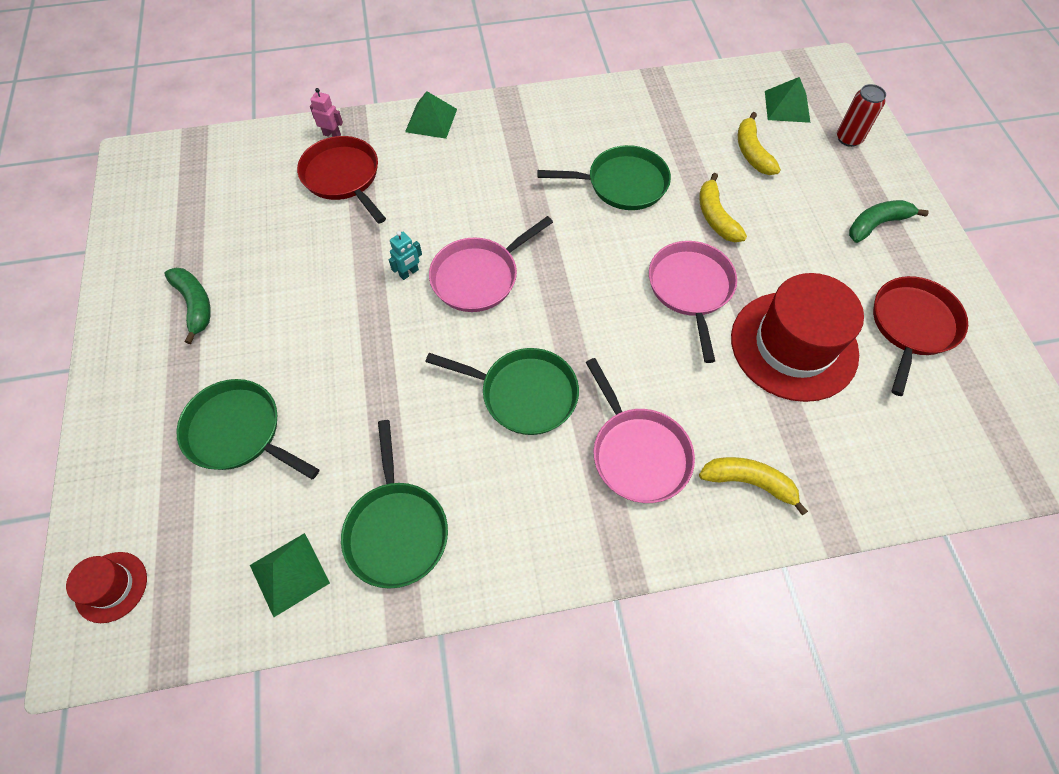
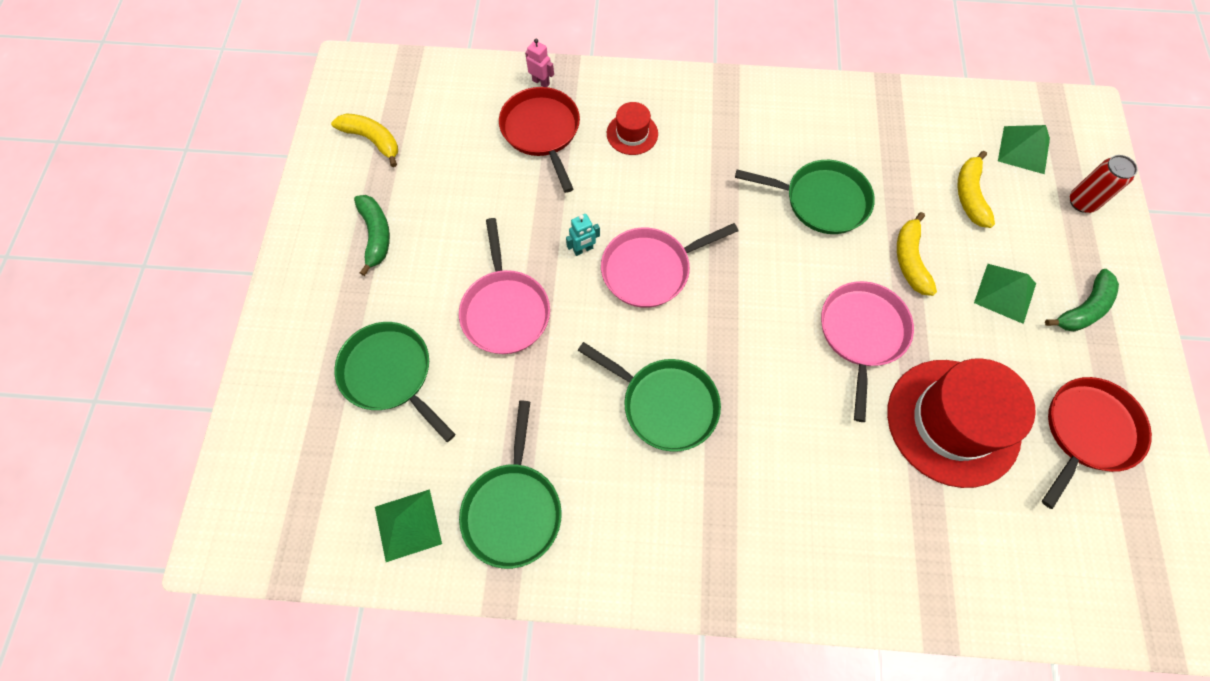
camera: 15 degrees right, 5 degrees up
red hat [66,552,147,623] -> red hat moved to [607,102,658,155]
green pyramid [405,91,457,139] -> green pyramid moved to [974,264,1036,324]
pink pan [586,358,695,503] -> pink pan moved to [459,218,550,354]
yellow banana [699,457,808,516] -> yellow banana moved to [331,113,398,167]
green banana [849,200,929,243] -> green banana turned 150 degrees clockwise [1045,269,1119,331]

